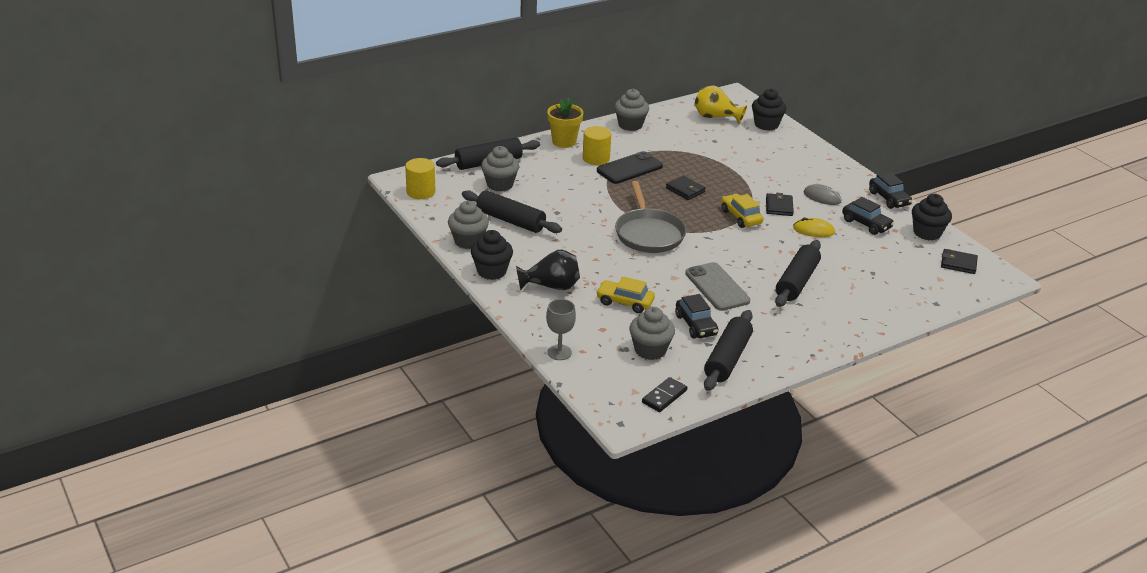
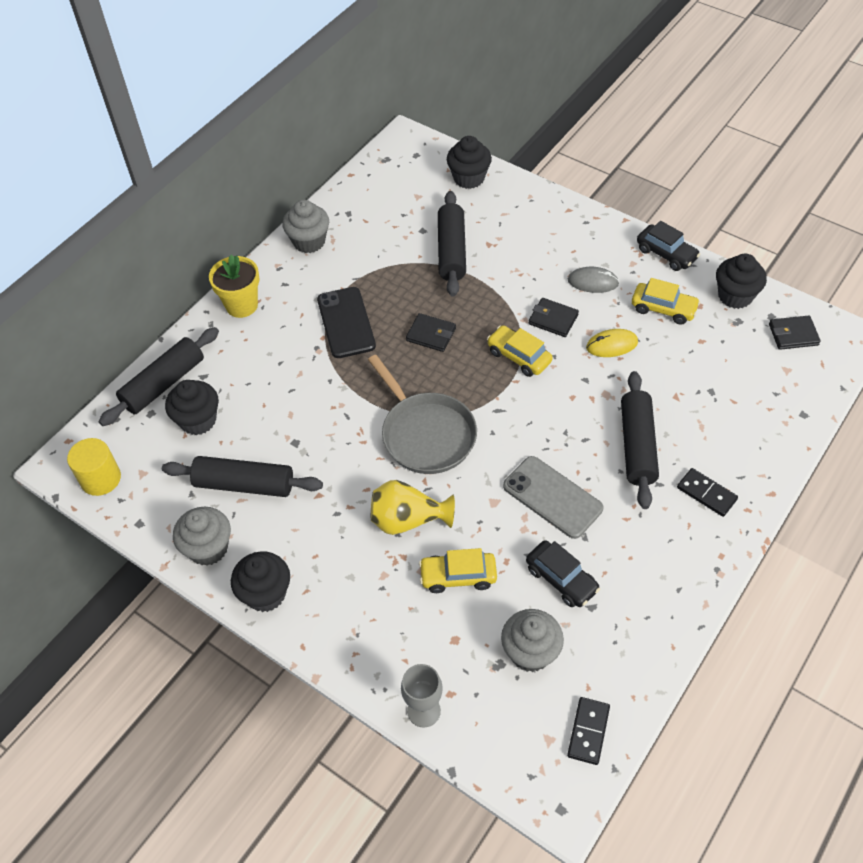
camera: 20 degrees left, 20 degrees up
grey cupcake [481,146,519,191] -> black cupcake [165,380,219,435]
black vase [516,250,580,290] -> none
yellow cylinder [583,126,611,165] -> none
black phone [597,151,663,184] -> black phone turned 45 degrees counterclockwise [317,287,376,358]
yellow vase [694,85,747,124] -> yellow vase moved to [371,480,455,535]
black rolling pin [704,310,753,391] -> black rolling pin moved to [438,191,466,297]
black wallet [766,193,794,216] -> black wallet turned 45 degrees counterclockwise [529,298,579,337]
black car [842,197,894,235] -> yellow car [632,278,700,325]
none -> black domino [677,468,738,517]

